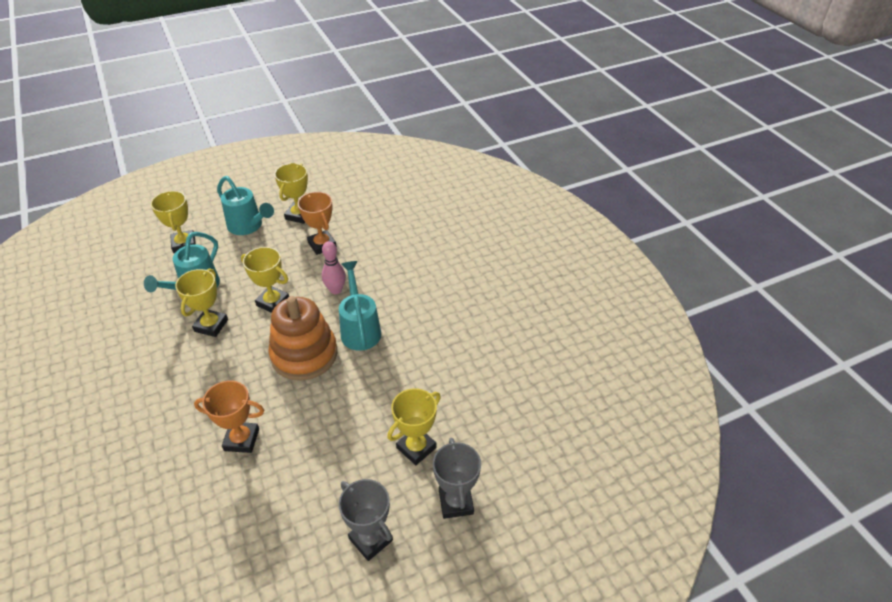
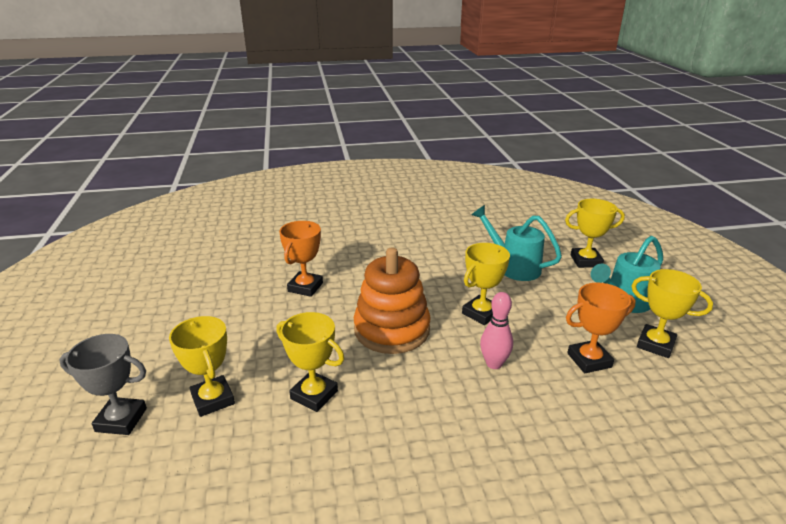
camera: 105 degrees right, 15 degrees down
yellow trophy [175,268,228,337] -> yellow trophy moved to [276,312,344,412]
turquoise watering can [339,261,381,351] -> none
grey trophy [339,479,393,561] -> none

